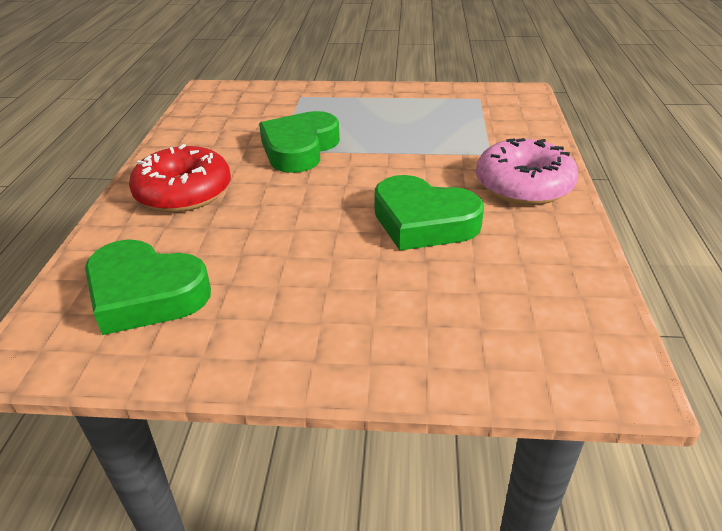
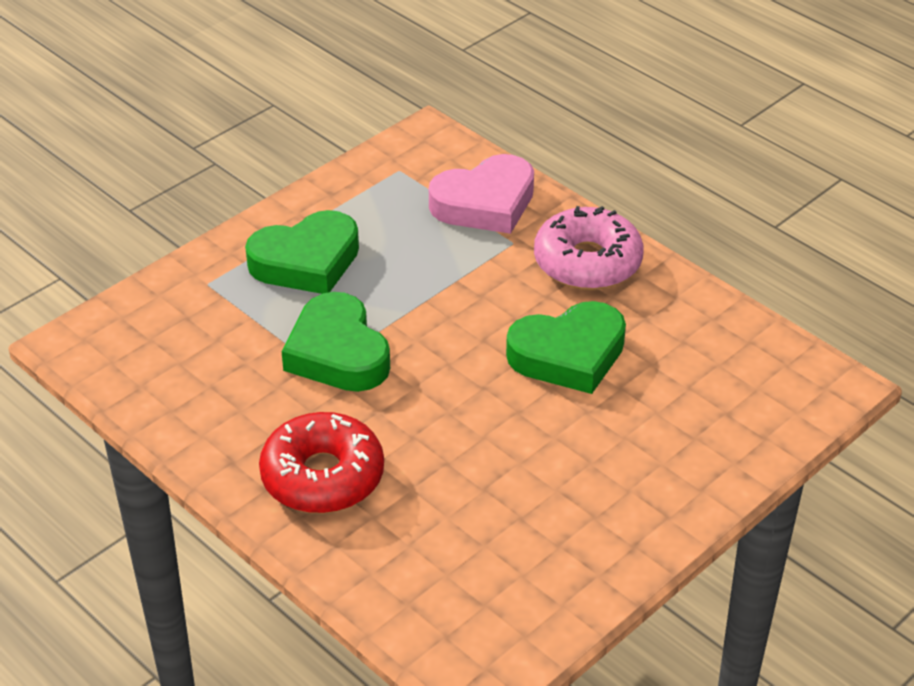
camera: 50 degrees left, 5 degrees up
green heart [85,239,211,335] -> green heart moved to [245,210,359,294]
none -> pink heart [429,154,534,234]

